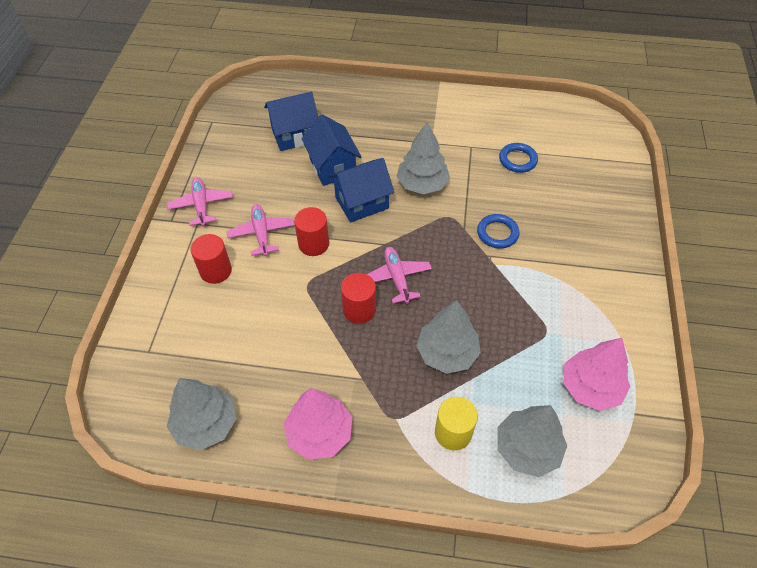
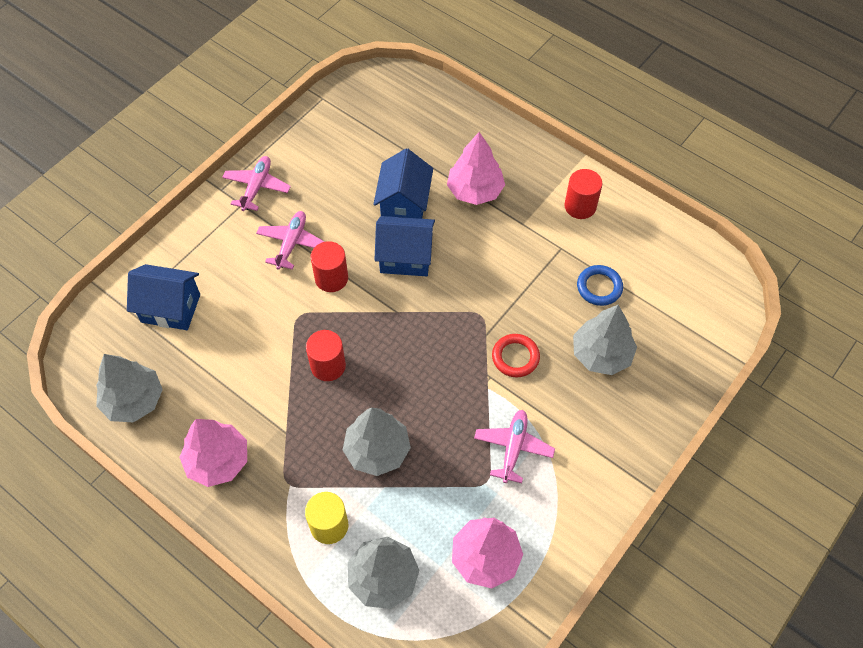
camera: 30 degrees right, 5 degrees up
red cylinder [190,234,232,284] -> red cylinder moved to [564,169,602,219]
blue house [264,92,318,151] -> blue house moved to [127,264,200,330]
pink plane [367,247,432,304] -> pink plane moved to [474,410,555,483]
grey tree [397,122,450,194] -> grey tree moved to [573,305,637,375]
blue ring [477,214,519,249] -> red ring [492,334,540,377]
none -> pink tree [447,132,505,205]

